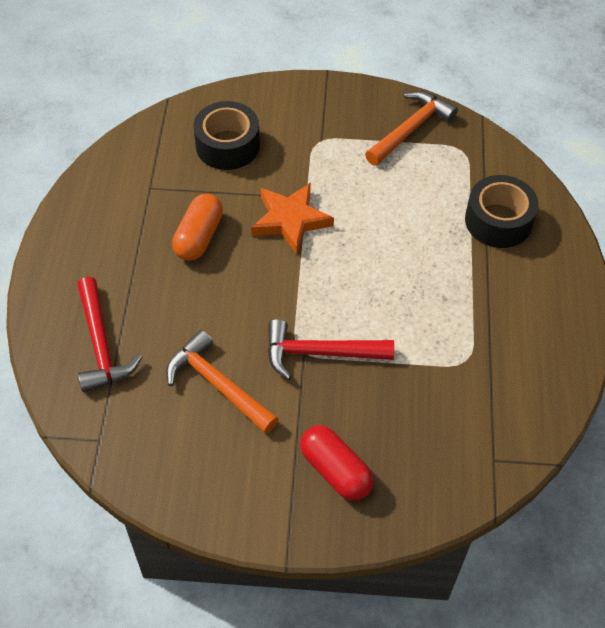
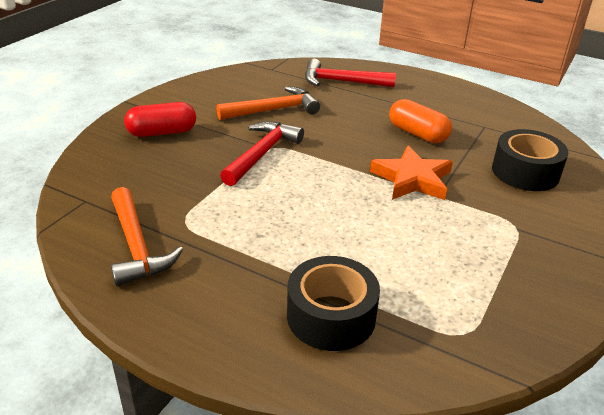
camera: 115 degrees right, 20 degrees down
orange hammer [365,91,458,166] -> orange hammer moved to [111,187,183,286]

